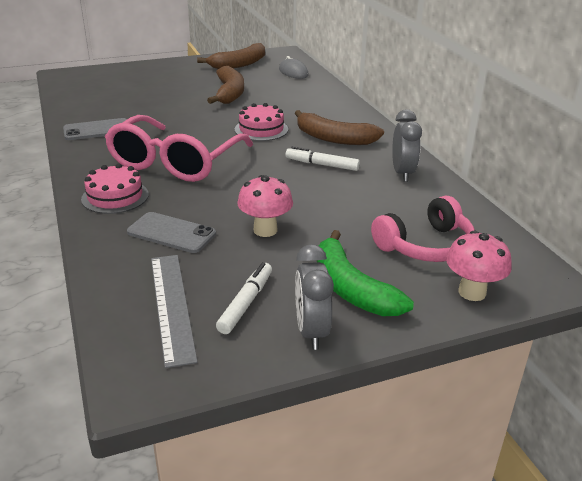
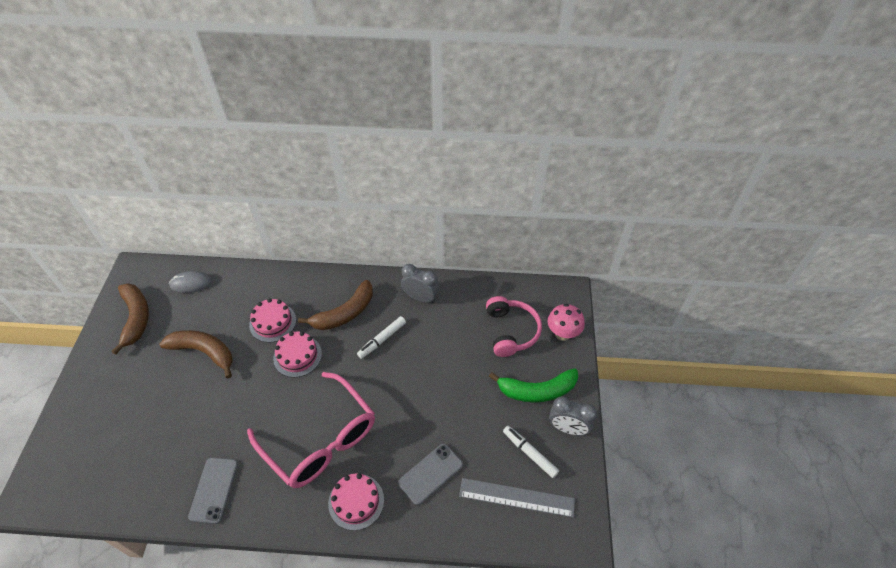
camera: 65 degrees left, 20 degrees up
pink mushroom [237,175,293,237] -> none
none -> pink cake [249,298,296,343]

